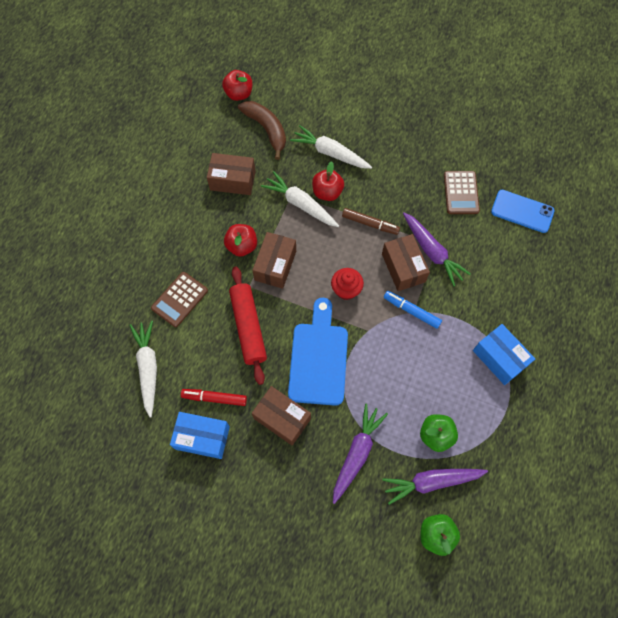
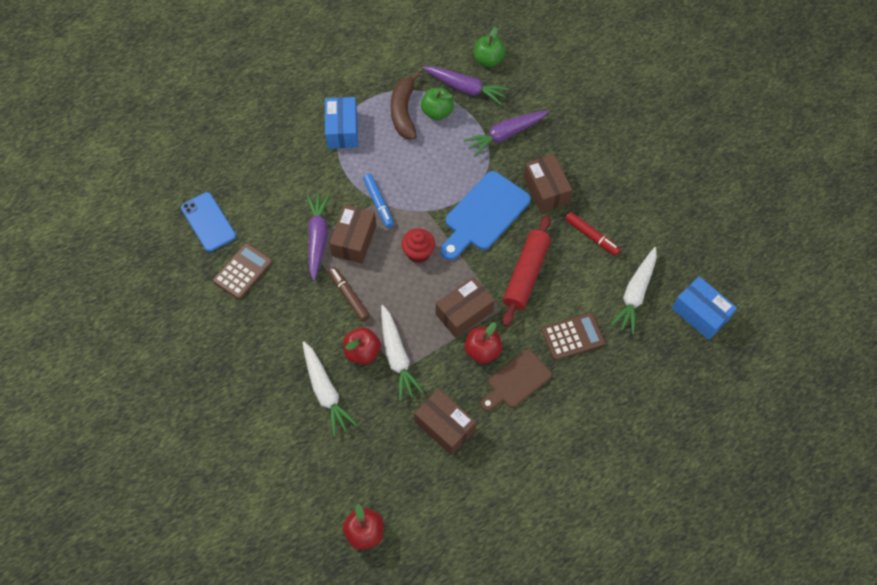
camera: 145 degrees left, 5 degrees down
blue box [170,412,230,459] -> blue box moved to [672,276,737,340]
brown banana [238,101,286,160] -> brown banana moved to [390,71,420,140]
none -> brown cutting board [481,349,552,411]

